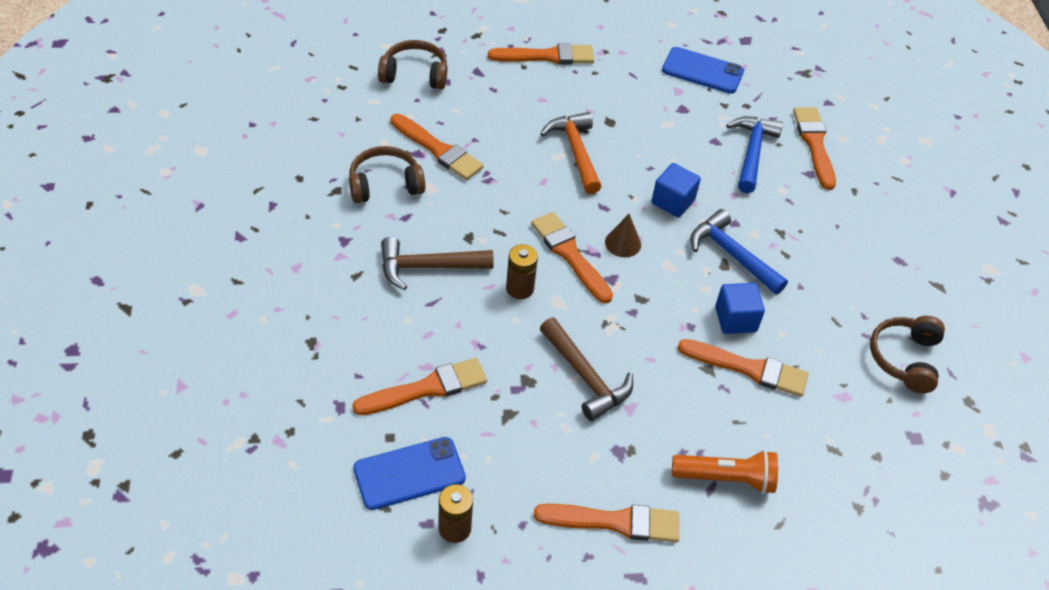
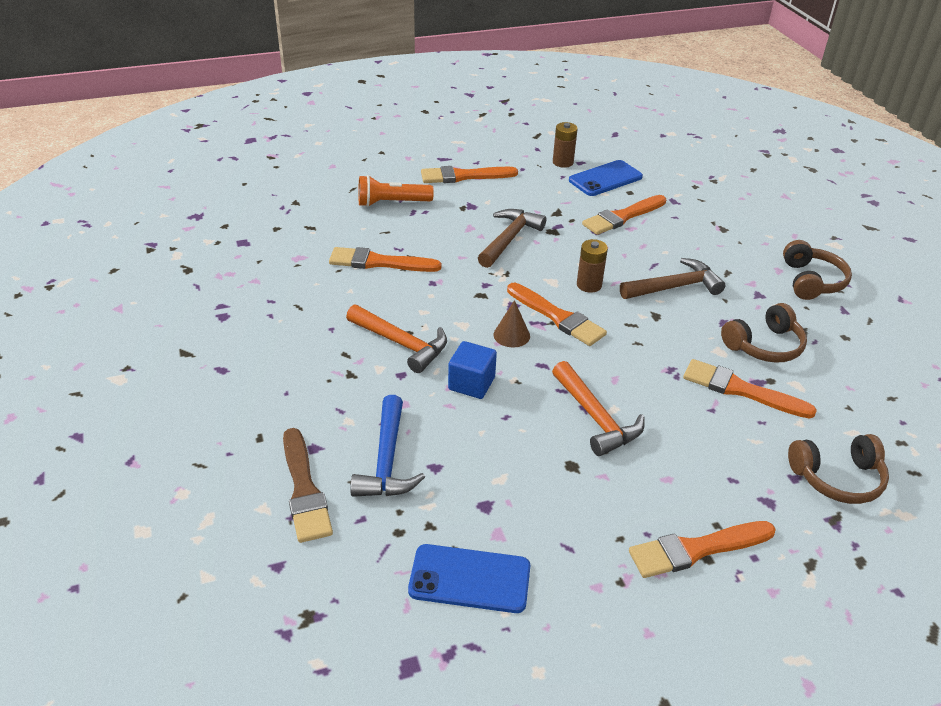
camera: 170 degrees right, 10 degrees down
brown hammer [540,318,633,421] -> brown hammer turned 75 degrees clockwise [478,209,546,268]
blue hammer [690,209,788,295] -> orange hammer [346,305,447,373]
blue cube [715,283,765,334] -> none
orange brush [793,108,836,190] -> brown brush [283,428,333,543]
brown headphones [870,316,945,393] -> brown headphones moved to [783,240,852,300]

